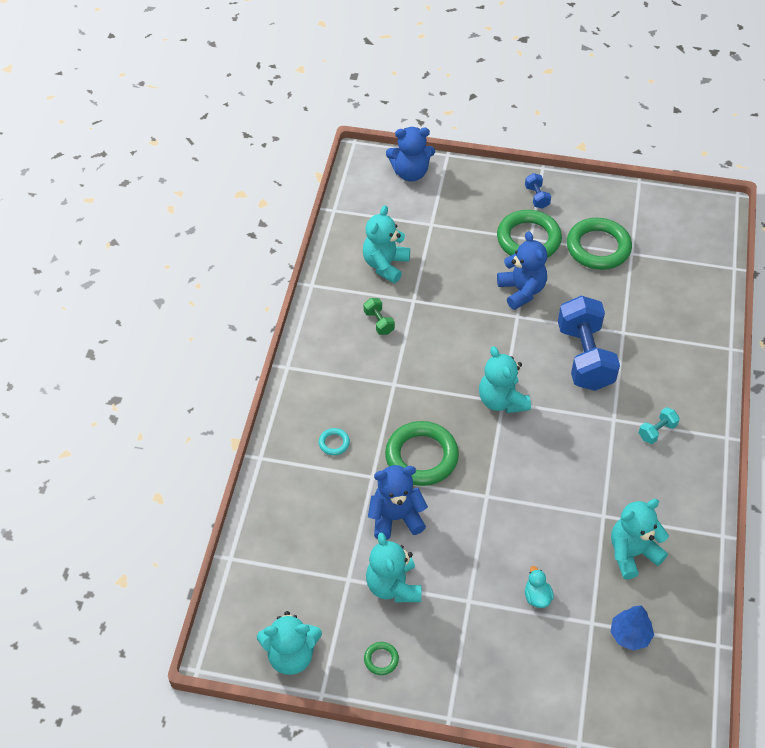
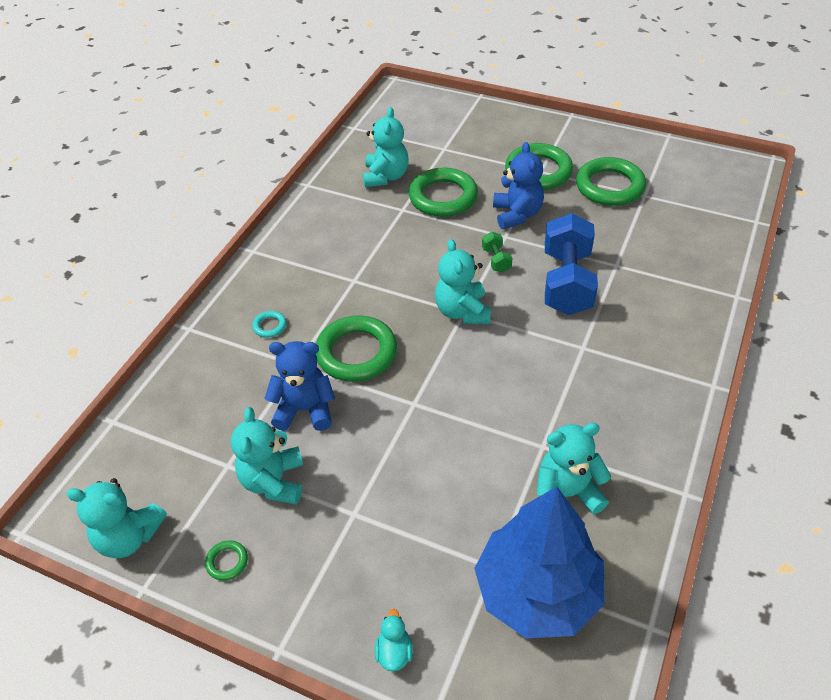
camera: 15 degrees right, 5 degrees down
turquoise teddy bear [363,205,410,283] -> turquoise teddy bear turned 150 degrees clockwise [363,107,409,187]
green dumbbell [364,298,395,335] -> green dumbbell moved to [482,232,512,273]
blue teddy bear [386,127,435,182] -> none
blue dumbbell [525,173,551,209] -> none
turquoise duck [525,566,554,608] -> turquoise duck moved to [375,609,413,671]
blue tree [610,605,654,651] -> blue tree [474,487,605,638], size x2.29
turquoise dumbbell [639,407,680,444] -> none
none -> green ring [409,168,478,217]

